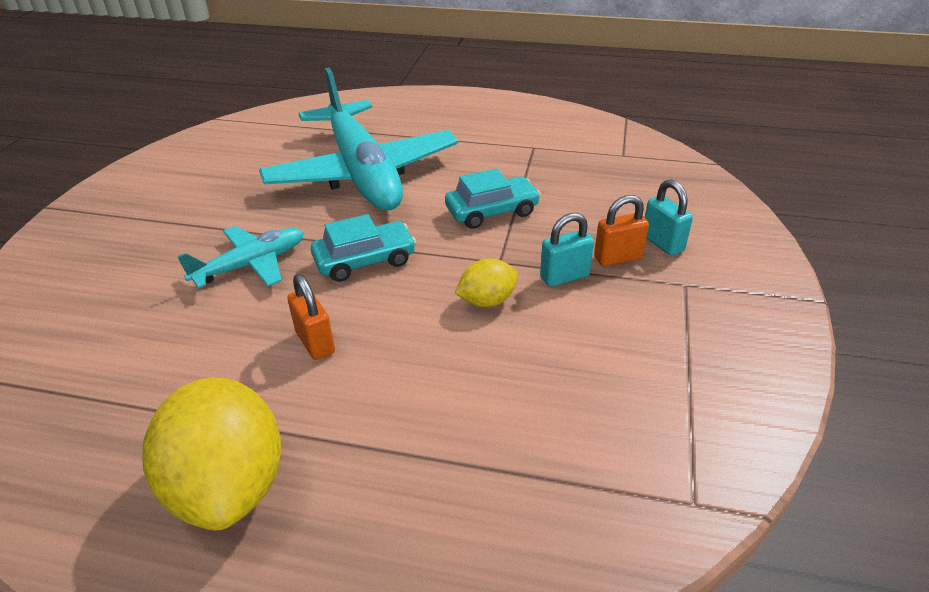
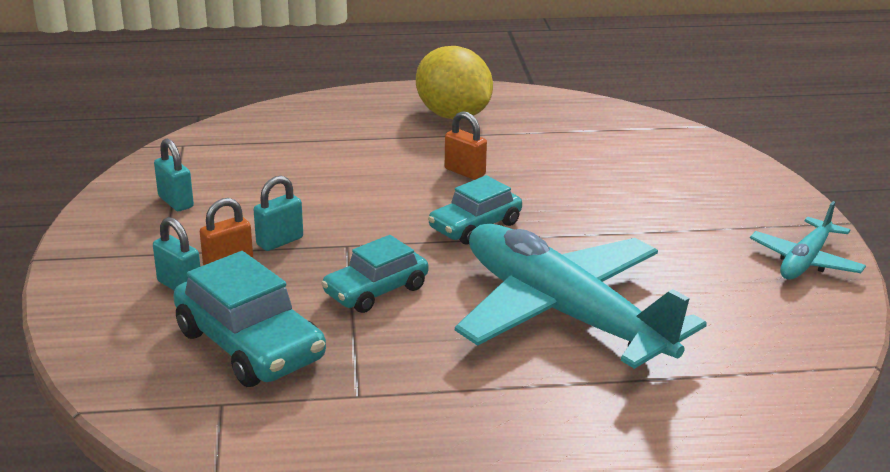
camera: 160 degrees right, 10 degrees down
turquoise plane [177,226,304,288] -> turquoise plane moved to [750,201,866,280]
yellow lemon [455,258,518,307] -> none
none -> turquoise padlock [154,139,194,211]
none -> turquoise car [173,251,326,387]

